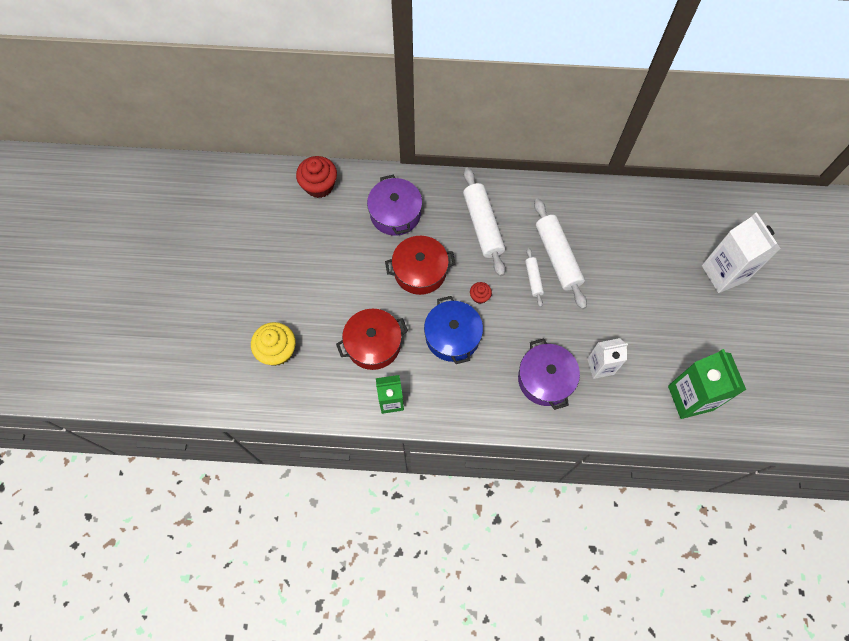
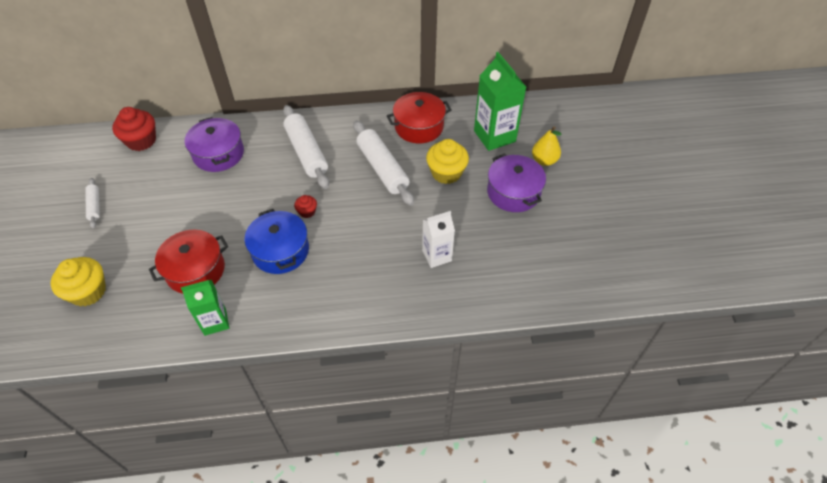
camera: 10 degrees left, 15 degrees down
red pot [385,236,455,295] -> red pot moved to [387,92,451,143]
purple pot [518,338,580,410] -> purple pot moved to [487,153,546,212]
white rolling pin [525,248,544,307] -> white rolling pin moved to [85,178,100,228]
green carton [668,349,746,419] -> green carton moved to [474,52,526,151]
white carton [702,212,781,293] -> yellow pear [532,126,562,166]
none -> yellow cupcake [426,139,469,184]

